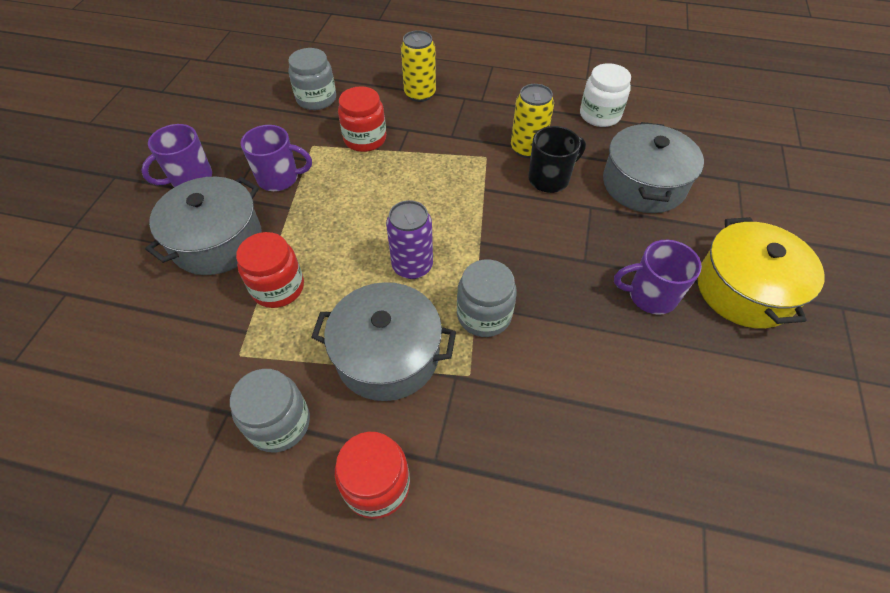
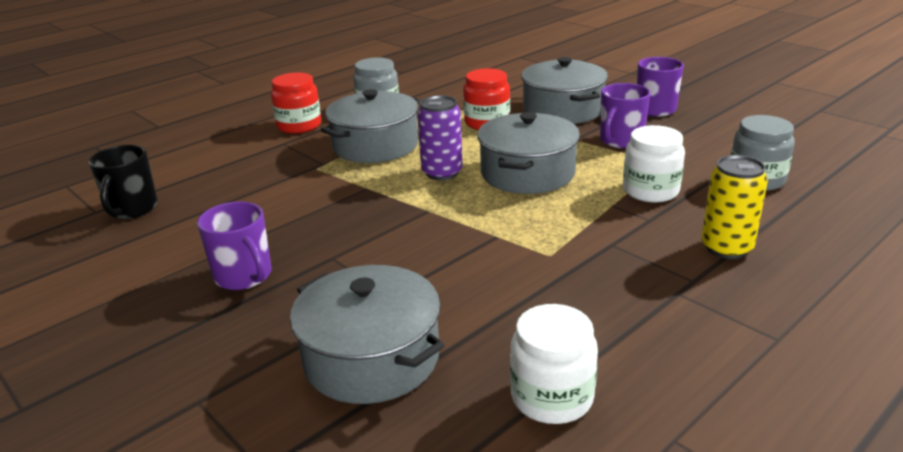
camera: 125 degrees right, 25 degrees down
red jar [338,86,386,152] -> white jar [623,125,685,203]
grey jar [457,260,517,337] -> none
yellow can [511,84,554,158] -> none
black mug [528,126,586,193] -> black mug moved to [89,145,158,219]
purple mug [614,240,702,315] -> purple mug turned 105 degrees clockwise [197,202,272,290]
yellow pot [698,217,825,329] -> none
none -> grey pot [477,112,580,194]

